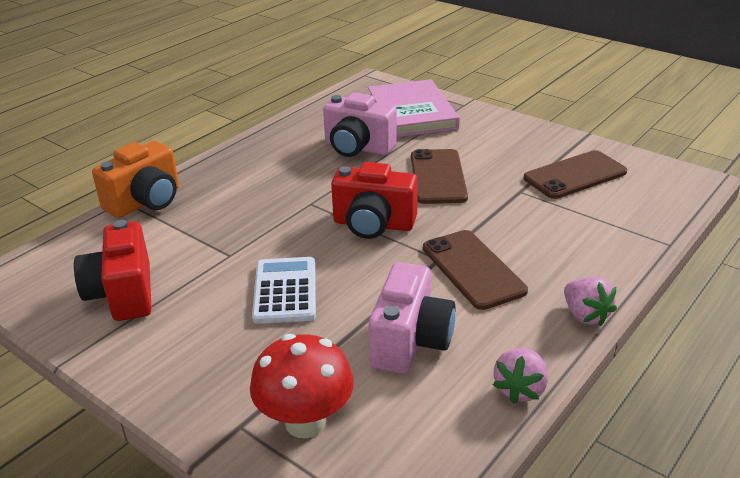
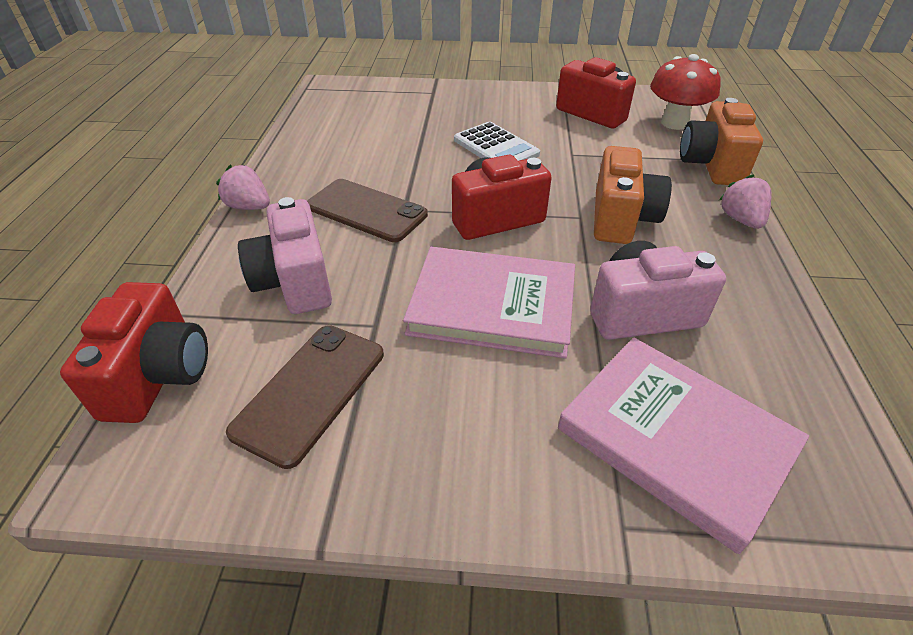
camera: 145 degrees right, 10 degrees up
red mushroom [250,334,354,438] -> red mushroom moved to [650,54,721,130]
pink camera [368,262,455,374] -> pink camera moved to [238,197,332,314]
brown phone [411,149,468,204] -> pink book [403,247,575,358]
pink strawberry [493,348,548,404] -> pink strawberry moved to [719,174,771,229]
none -> red camera [60,282,208,423]
none -> orange camera [594,146,672,244]

